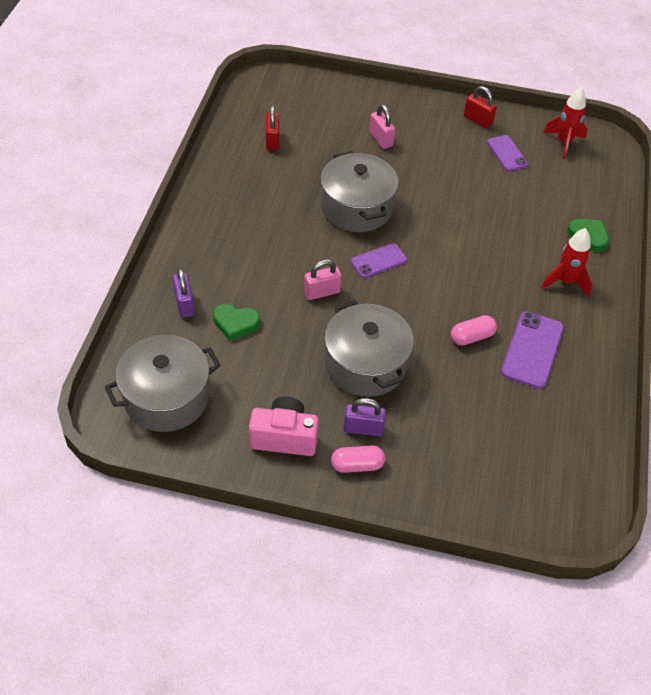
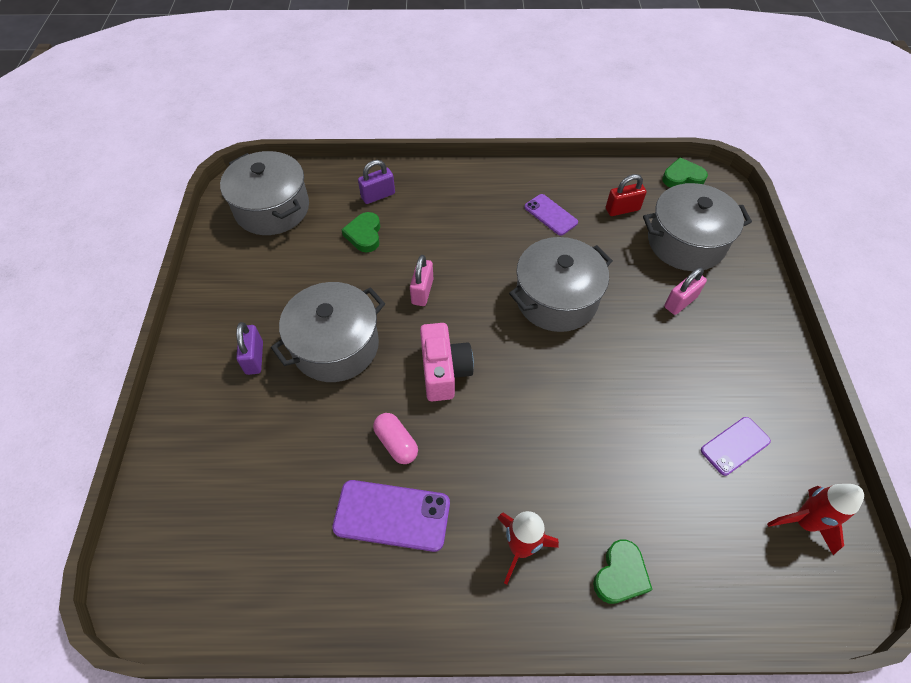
camera: 80 degrees right, 5 degrees up
pink camera [249,396,319,456] -> pink camera moved to [420,323,474,401]
pink padlock [304,259,342,300] -> pink padlock turned 45 degrees clockwise [410,255,433,306]
pink capsule [331,446,385,473] -> none
purple phone [351,243,407,278] -> purple phone moved to [524,194,578,236]
red padlock [464,86,497,128] -> none
none -> grey pot [643,183,752,271]
none -> green heart [662,158,708,188]

